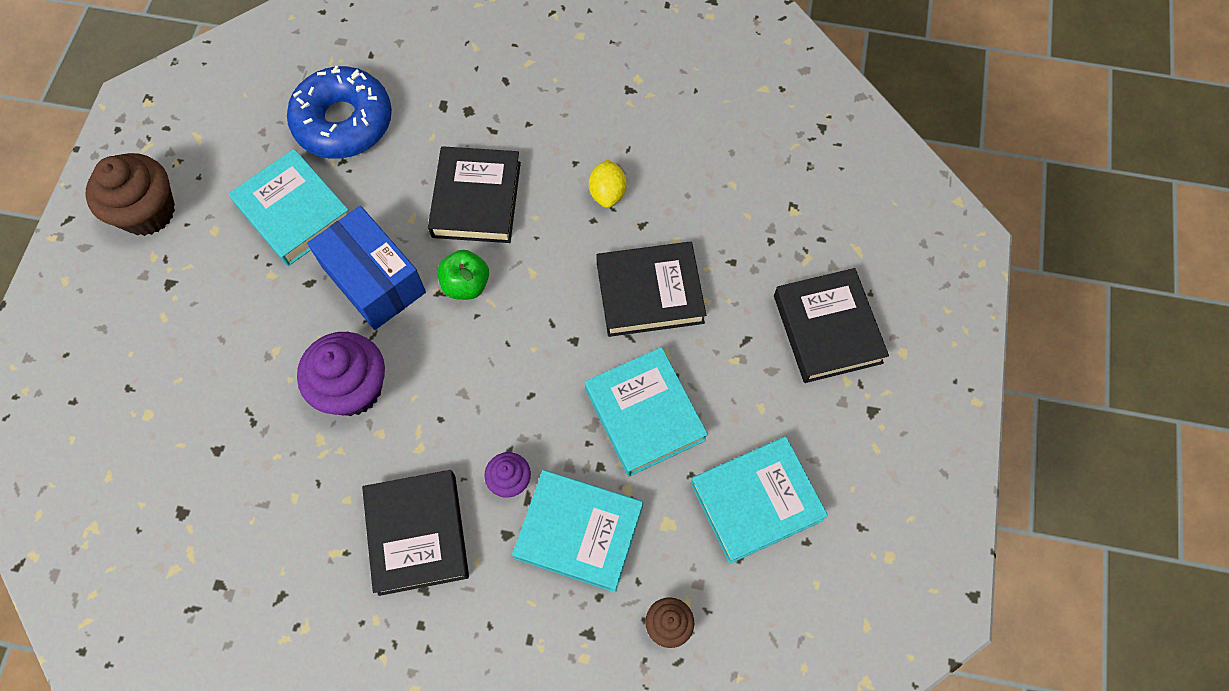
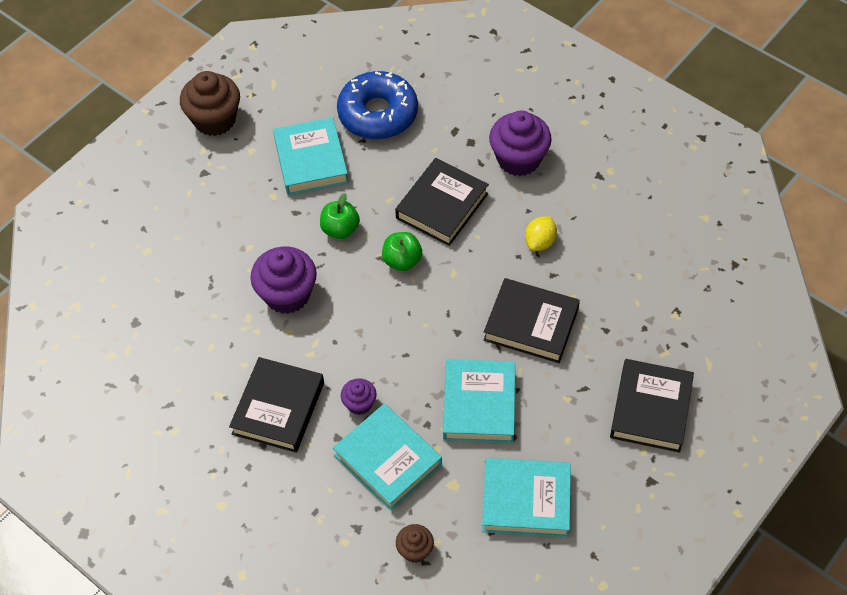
camera: 30 degrees right, 10 degrees down
blue box [307,206,426,330] -> green apple [320,193,360,239]
none -> purple cupcake [489,111,552,176]

